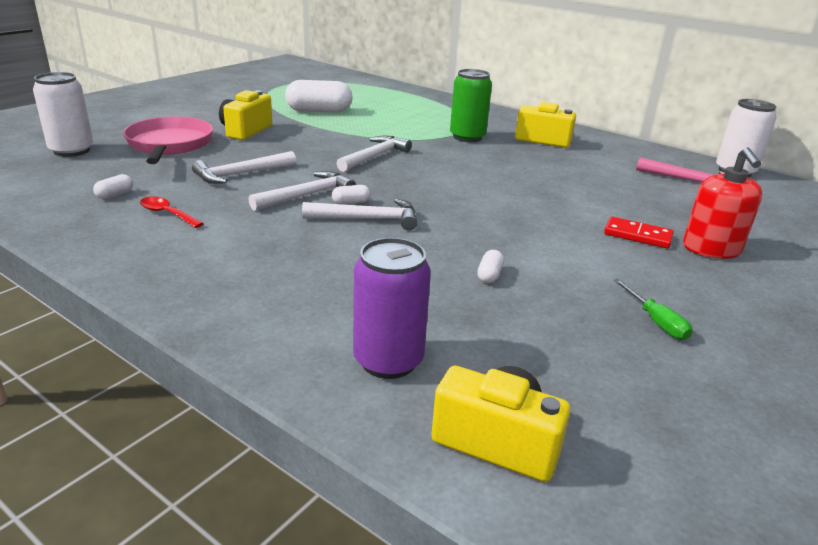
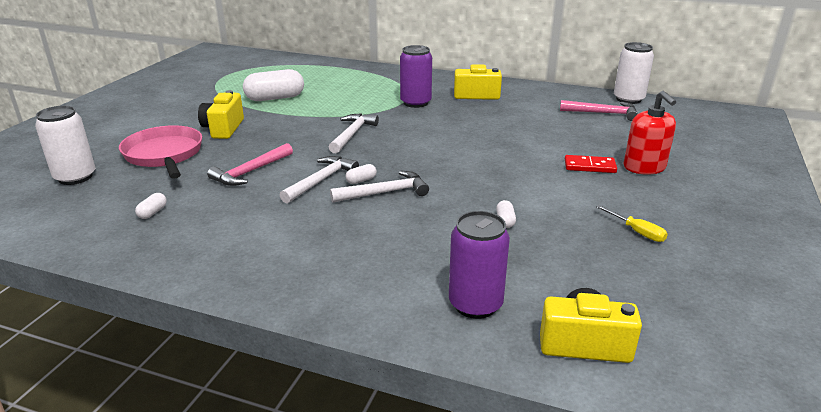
camera: 15 degrees left, 0 degrees up
red spoon [140,197,204,228] -> none
white hammer [192,151,296,184] -> pink hammer [207,143,293,186]
green can [450,69,492,142] -> purple can [400,45,432,108]
green screwdriver [613,279,693,340] -> yellow screwdriver [596,205,668,242]

